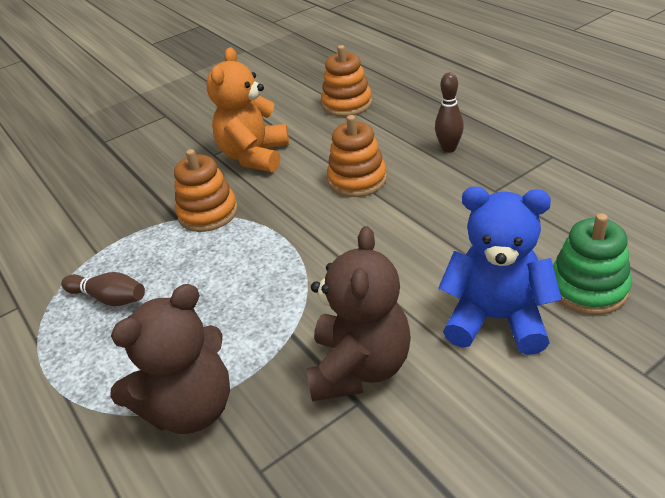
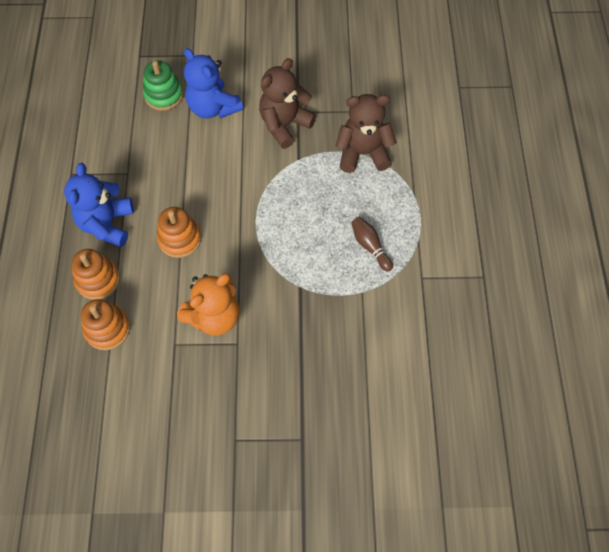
camera: 150 degrees left, 25 degrees up
orange stacking toy [174,149,238,232] -> orange stacking toy moved to [71,249,120,300]
brown bowling pin [435,72,464,153] -> blue teddy bear [64,163,134,247]

